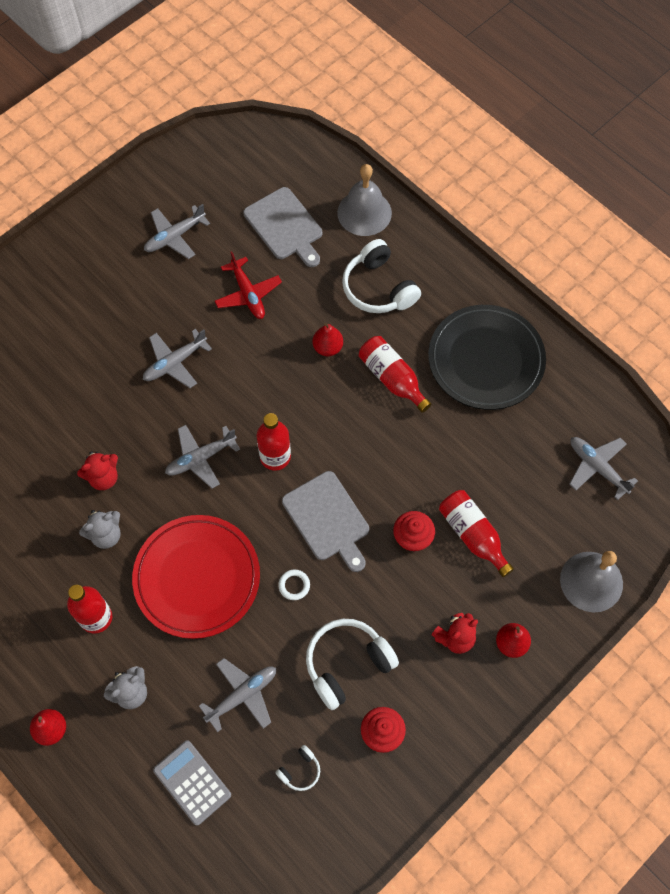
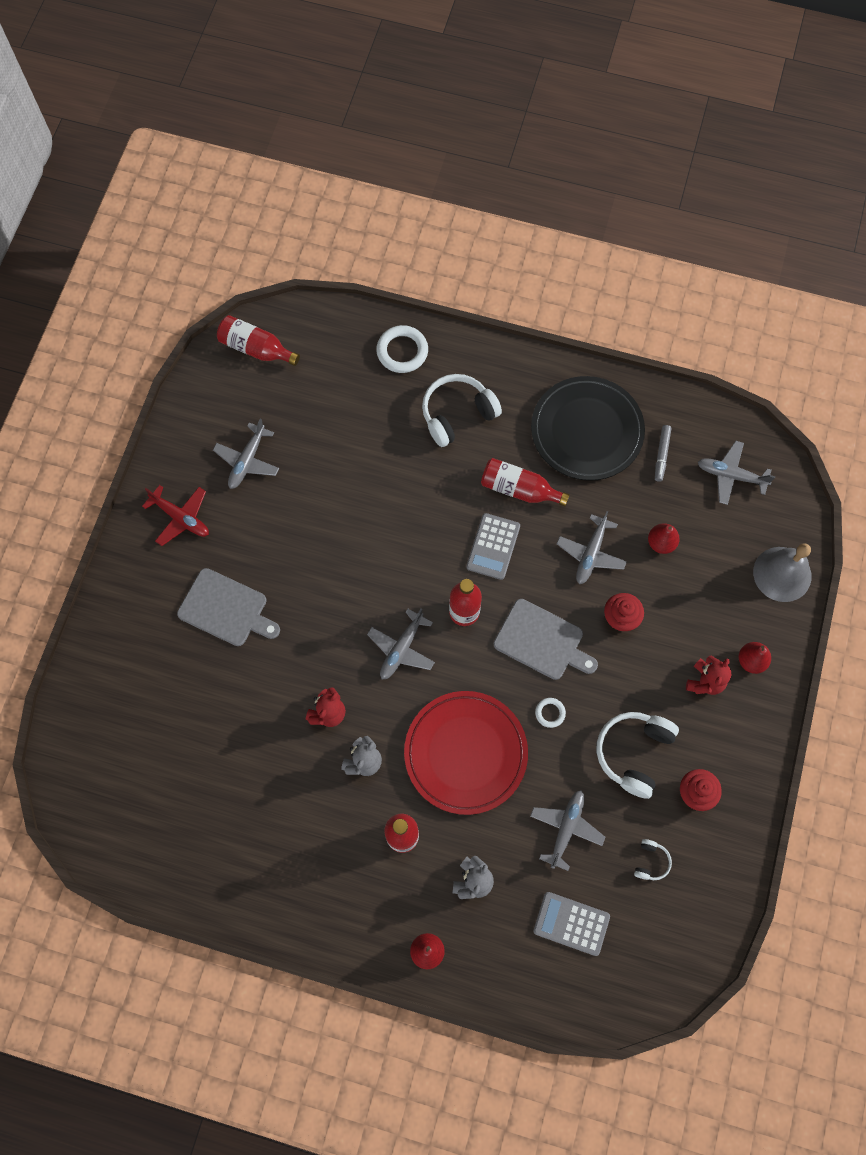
camera: 30 degrees left, 5 degrees up
grey plane [143,329,212,388] -> grey plane moved to [557,511,627,584]
red plane [215,252,282,319] -> red plane moved to [142,485,209,546]
grey cutting board [243,187,322,267] -> grey cutting board moved to [177,568,280,646]
red pear [313,323,343,356] -> red pear moved to [648,523,680,554]
grey bell [337,164,392,236] -> white ring [376,325,428,373]
white headphones [342,239,421,313] -> white headphones turned 120 degrees clockwise [422,374,502,447]
red bottle [439,490,514,577] -> red bottle moved to [217,315,300,366]
none -> grey calculator [466,513,520,580]
none -> grey marker [655,425,672,482]

